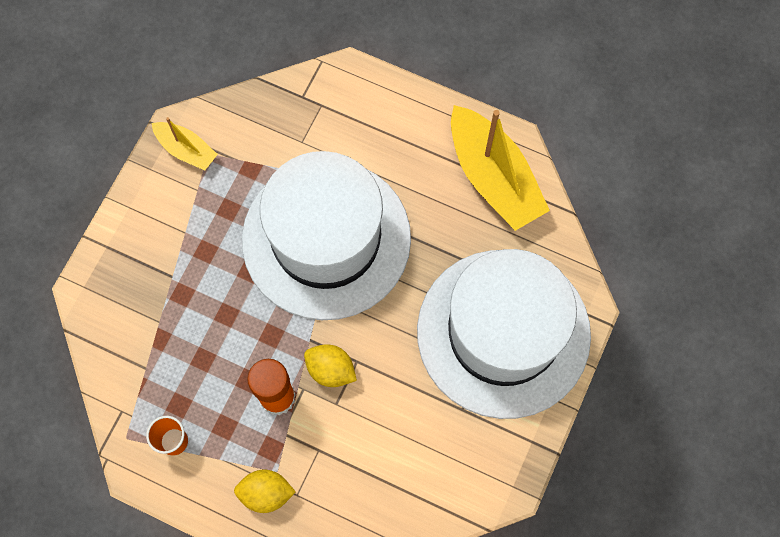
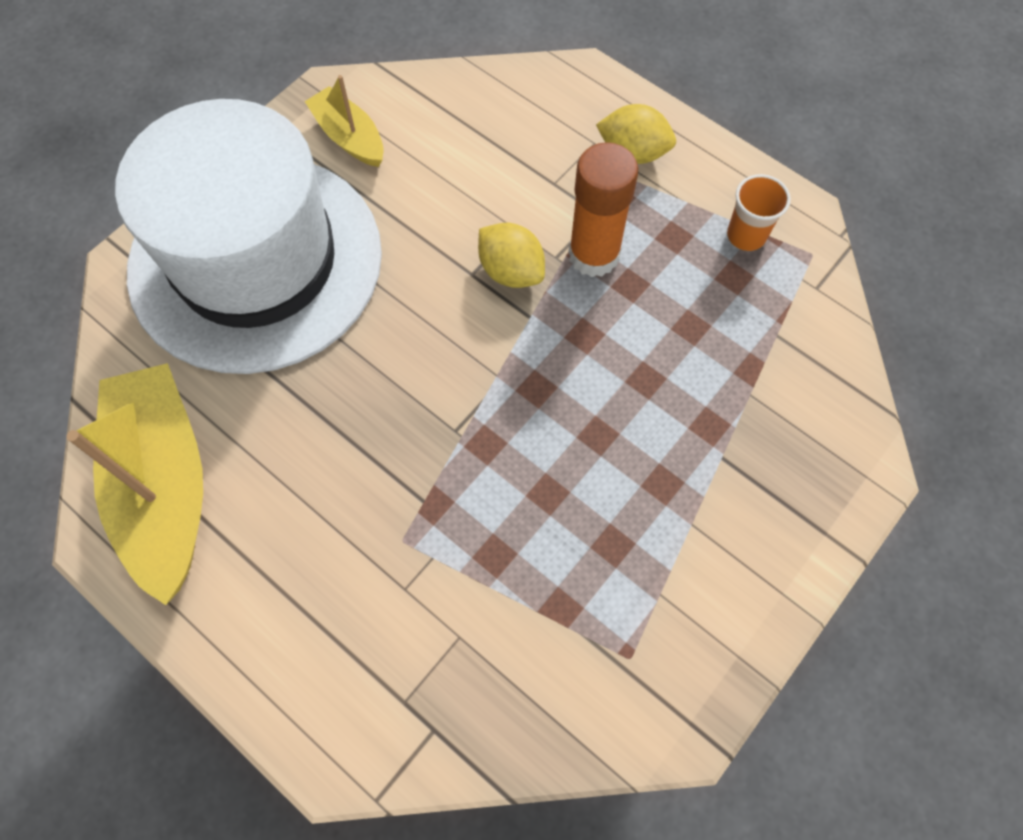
camera: 165 degrees left, 5 degrees down
yellow boat [152,117,218,170] -> yellow boat moved to [304,75,384,167]
white hat [242,151,411,320] -> none

